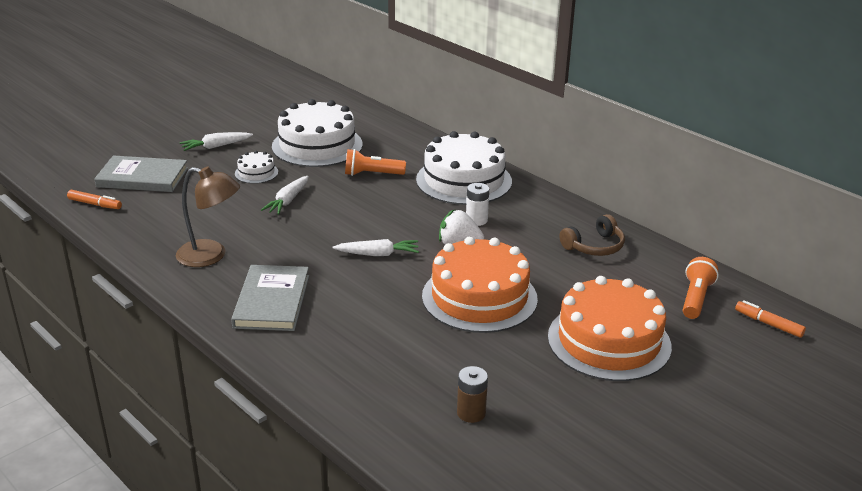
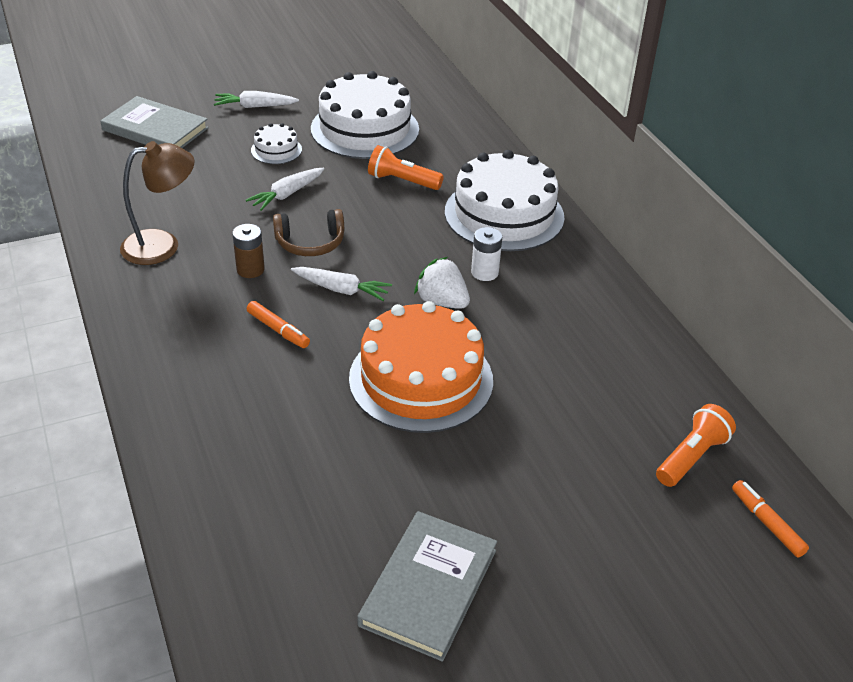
camera: 20 degrees right, 10 degrees up
orange marker [67,190,122,209] -> orange marker moved to [247,301,310,348]
brown lamp [176,167,240,267] -> brown lamp turned 60 degrees counterclockwise [120,141,194,265]
grey book [231,265,309,331] -> grey book moved to [357,511,497,662]
brown battery [457,366,488,423] -> brown battery moved to [232,224,265,278]
orange cake [548,276,672,381] -> none
brown headphones [559,214,625,256] -> brown headphones moved to [273,209,344,256]

